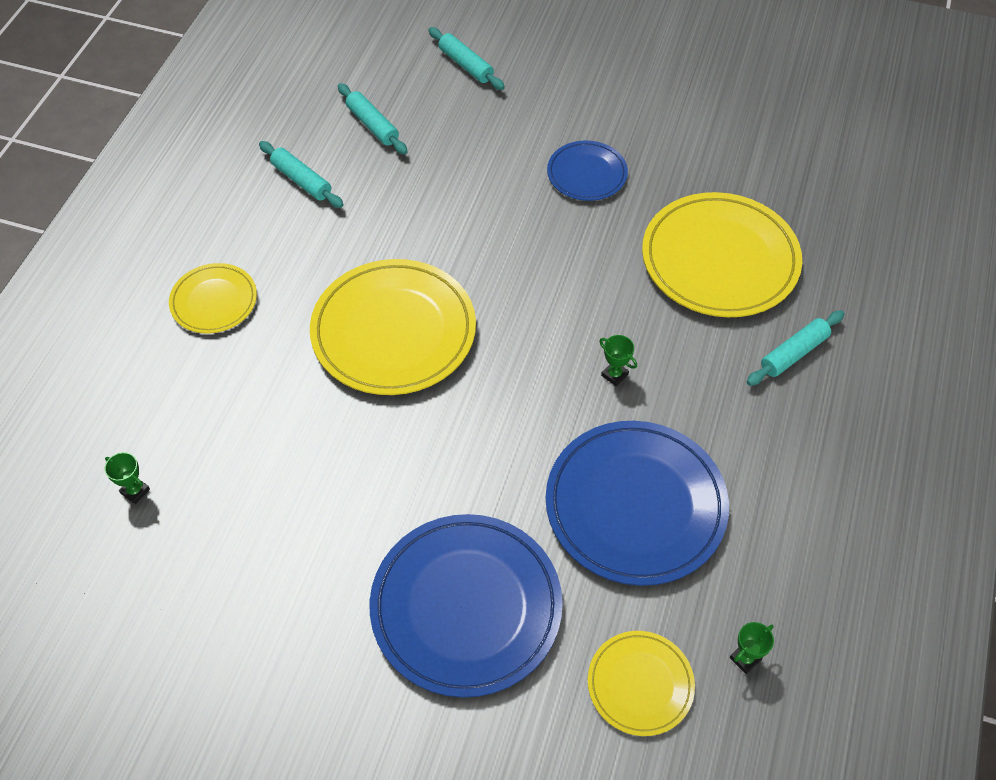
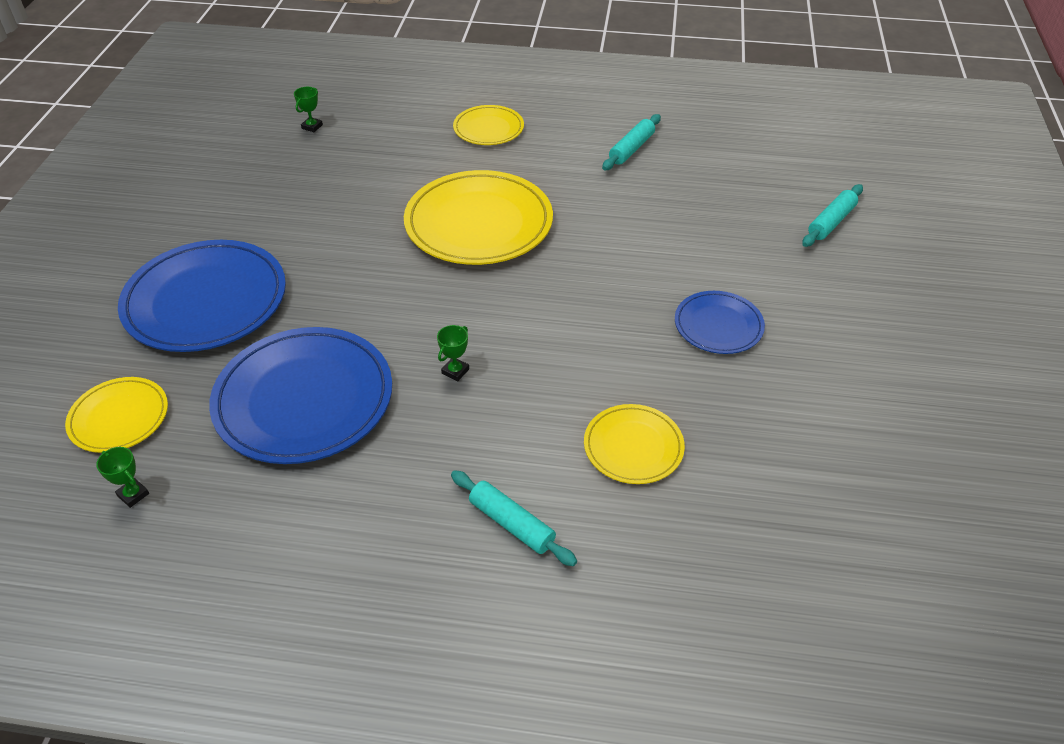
camera: 80 degrees right, 10 degrees down
turquoise rolling pin [338,83,408,155] -> none
yellow plate [642,192,802,317] -> yellow plate [584,404,685,484], size x0.54

